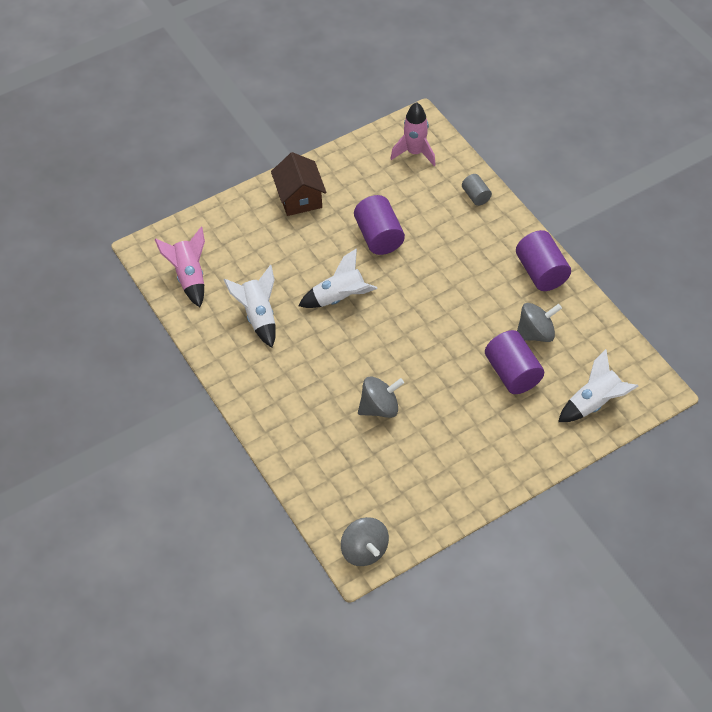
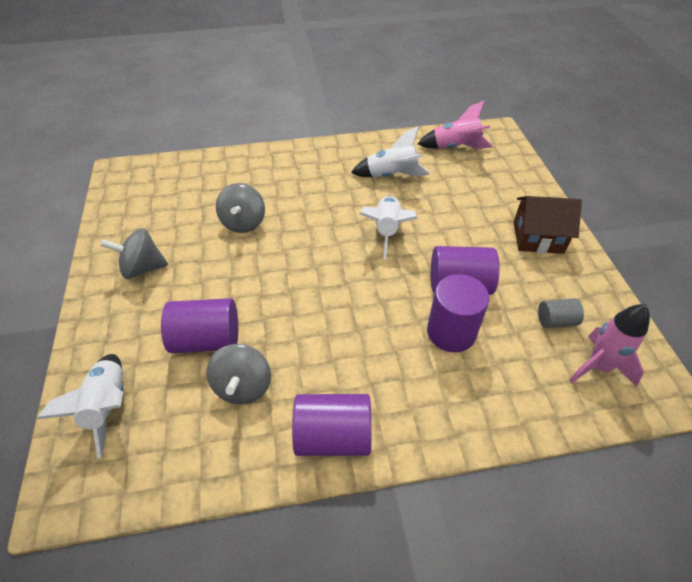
camera: 110 degrees right, 5 degrees down
grey spinning top [341,517,389,566] -> grey spinning top moved to [100,228,168,279]
grey cylinder [462,174,492,206] -> grey cylinder moved to [538,298,584,328]
none -> purple cylinder [427,274,489,352]

